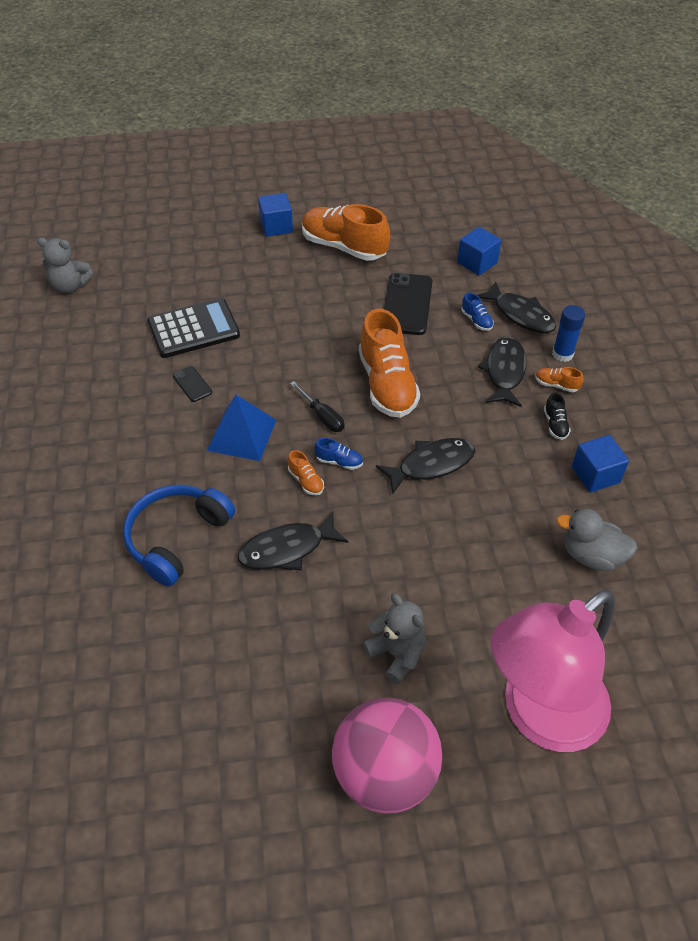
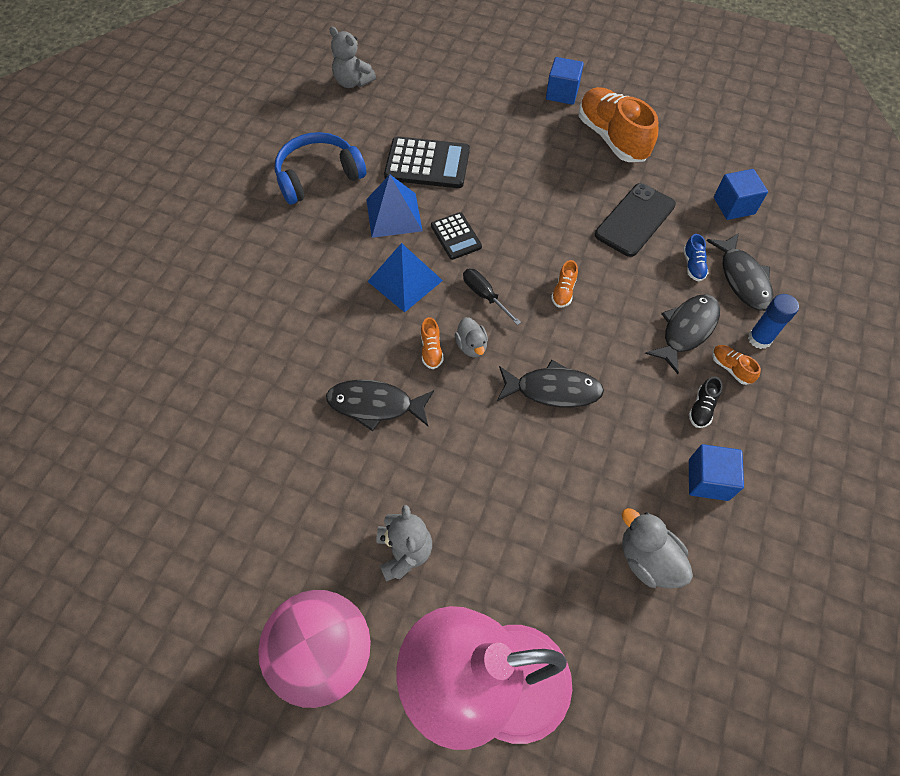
camera: 30 degrees right, 10 degrees up
blue headphones [123,485,235,587] -> blue headphones moved to [275,132,366,205]
black phone [173,366,212,402] -> blue pyramid [366,174,423,238]
black screwdriver [290,381,344,432] -> black screwdriver turned 150 degrees clockwise [463,269,521,325]
blue shoe [314,438,363,470] -> grey duck [455,317,488,358]
orange shoe [359,309,420,418] -> orange shoe [551,260,578,307], size x0.41
none -> black calculator [431,212,482,260]

